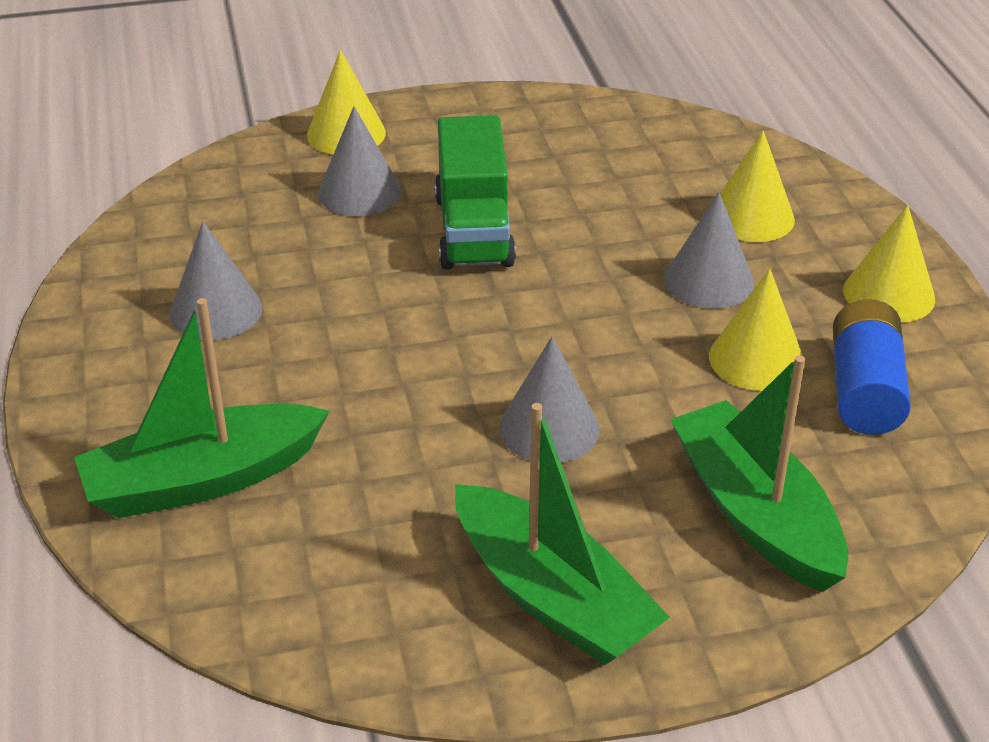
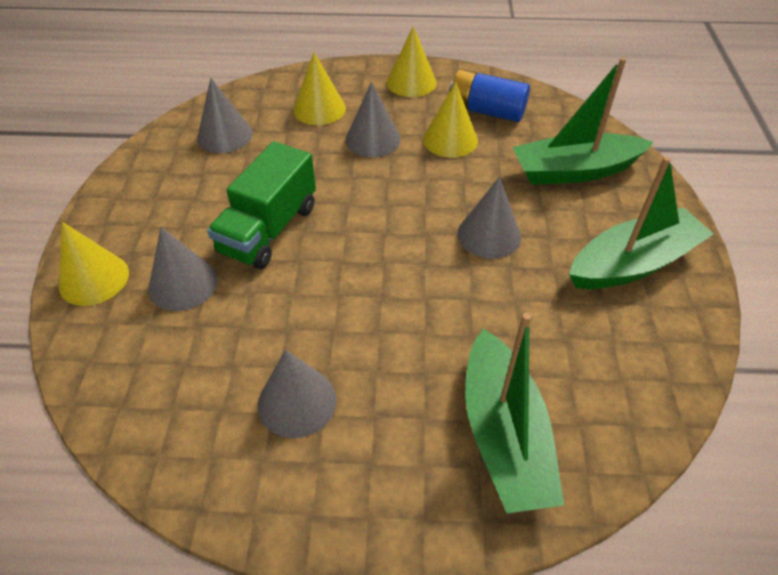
camera: 75 degrees left, 10 degrees up
green truck [435,115,516,270] -> green truck turned 105 degrees clockwise [207,141,316,269]
none -> grey cone [197,78,253,153]

